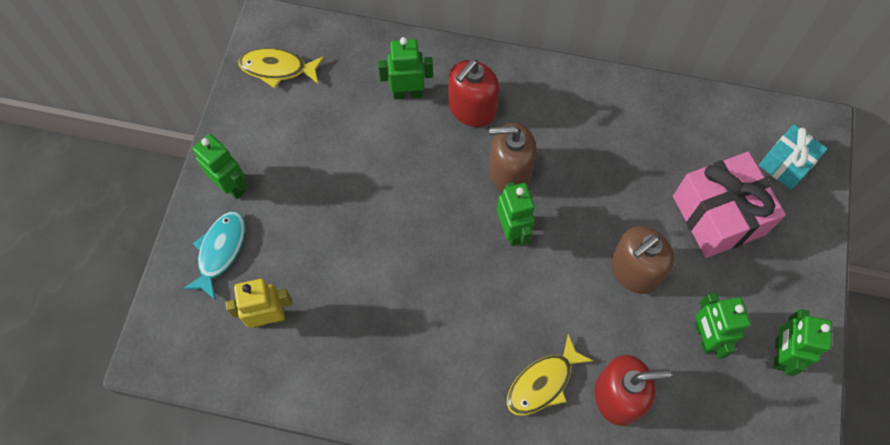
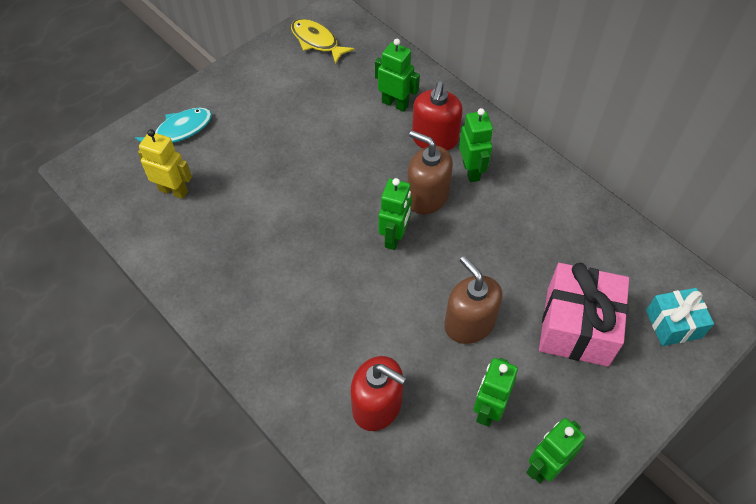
camera: 35 degrees right, 10 degrees down
green robot [192,134,247,199] -> green robot moved to [459,108,493,182]
red soap dispenser [448,59,499,127] -> red soap dispenser turned 60 degrees counterclockwise [412,81,463,151]
yellow fish [507,334,593,416] -> none
brown soap dispenser [611,226,674,294] -> brown soap dispenser turned 60 degrees clockwise [444,256,502,344]

